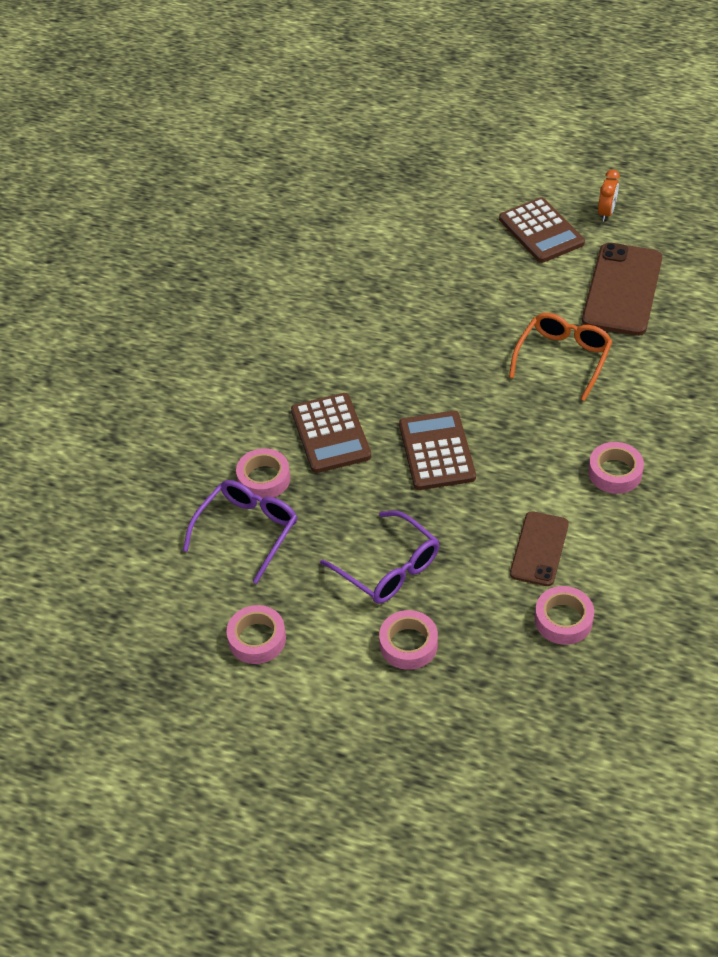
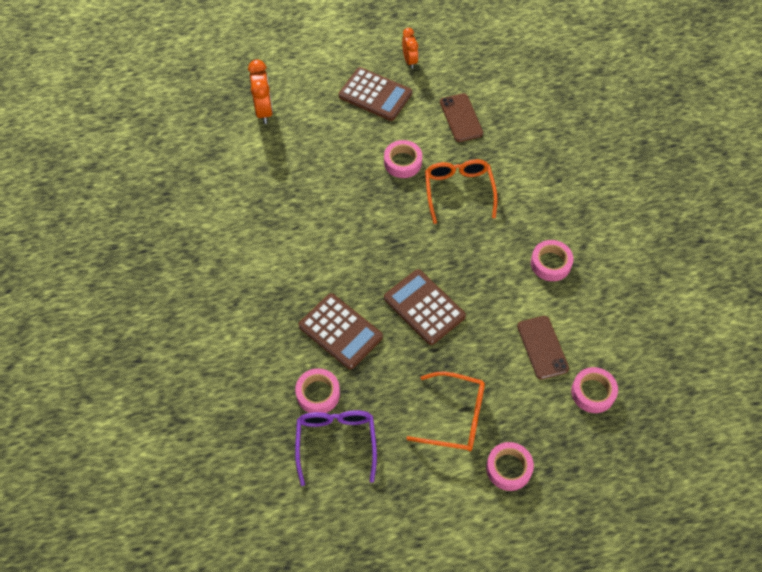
camera: 35 degrees left, 10 degrees up
pink tape [226,605,286,664] -> pink tape moved to [384,140,422,178]
purple glasses [320,511,439,604] -> orange glasses [406,372,485,451]
brown phone [582,243,662,336] -> brown phone [440,93,483,142], size x0.60
none -> orange clock [248,59,273,124]

